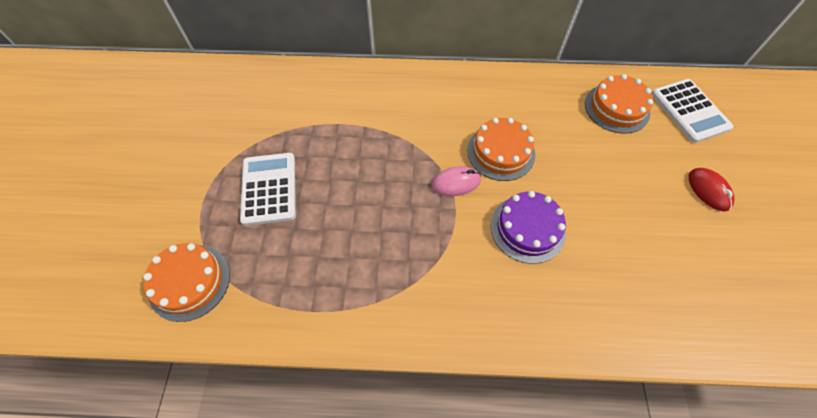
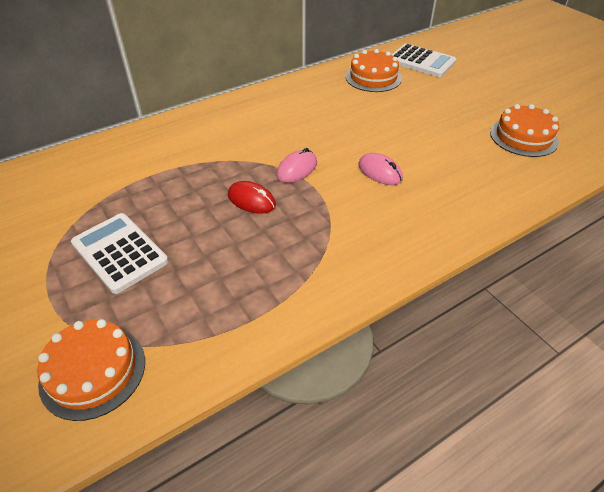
camera: 35 degrees left, 15 degrees down
orange cake [467,118,535,181] -> orange cake moved to [490,104,559,157]
purple cake [491,191,566,264] -> pink mouse [358,153,403,185]
red mouse [689,168,734,212] -> red mouse moved to [228,181,276,214]

